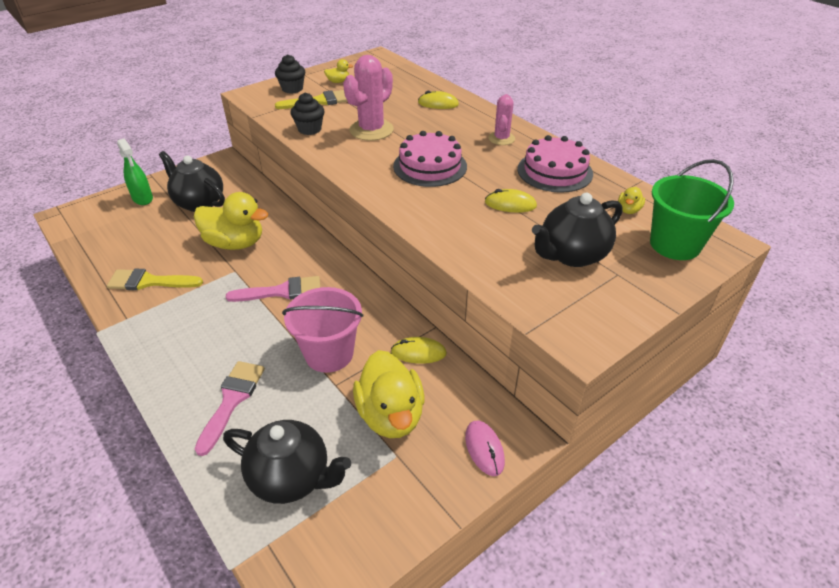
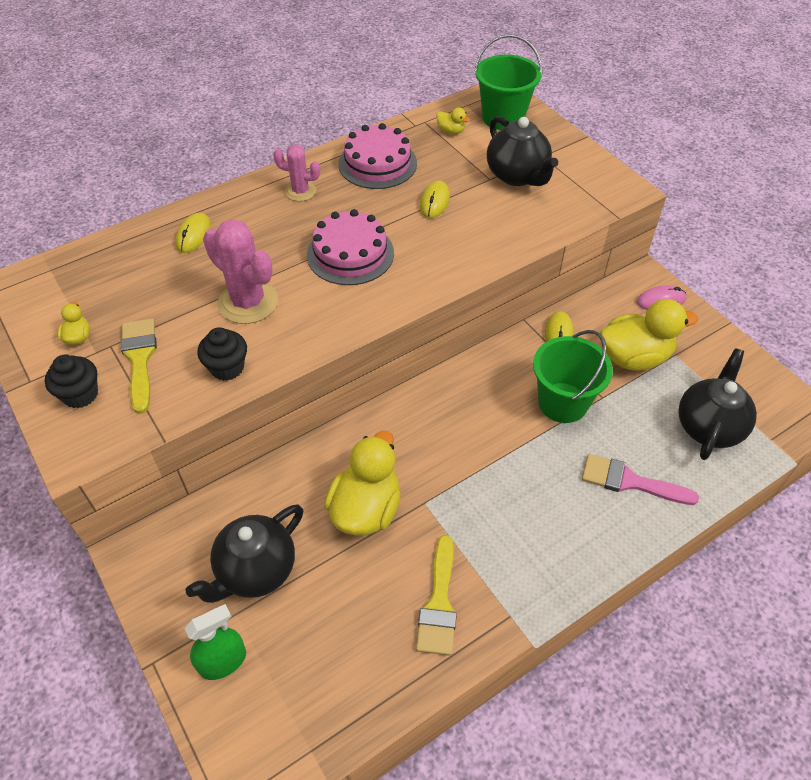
camera: 85 degrees left, 10 degrees up
pink brush [226,276,321,302] -> none
pink bucket [282,287,363,373] -> green bucket [533,330,613,423]

